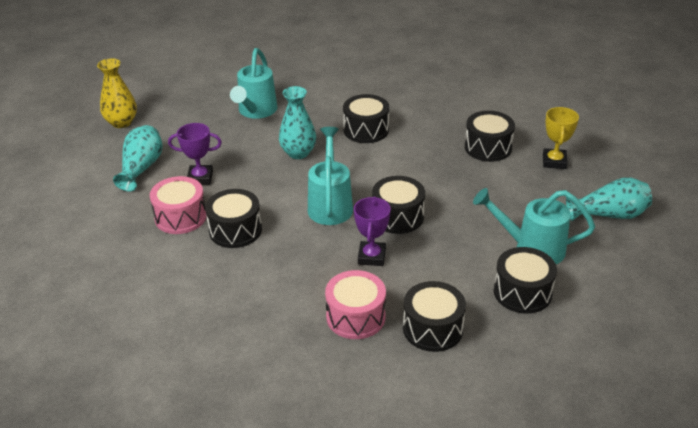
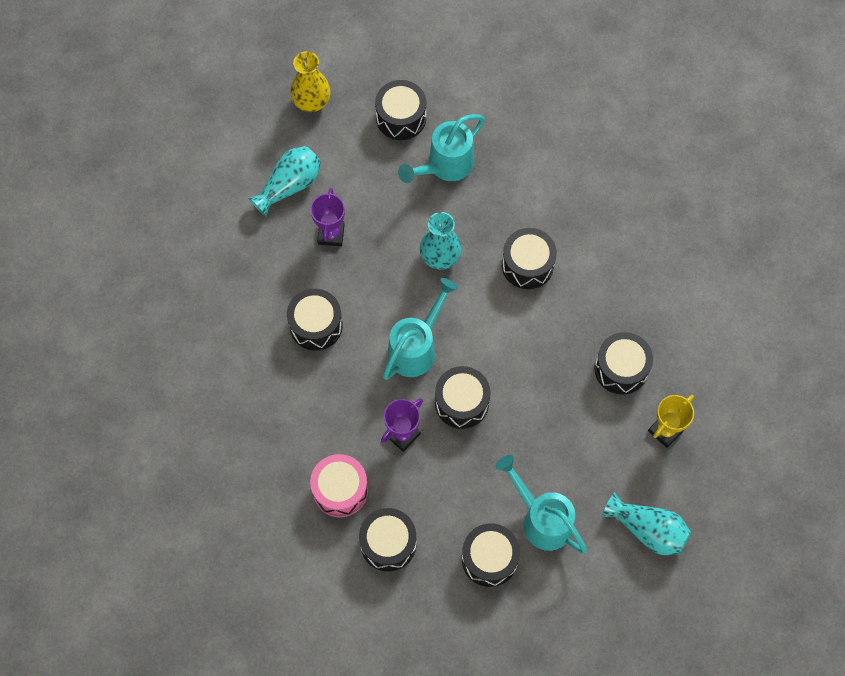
camera: 35 degrees right, 30 degrees up
pink drum [150,176,207,234] -> none
purple trophy [168,123,222,185] -> purple trophy turned 60 degrees clockwise [310,188,345,246]
none -> black drum [375,80,426,140]

